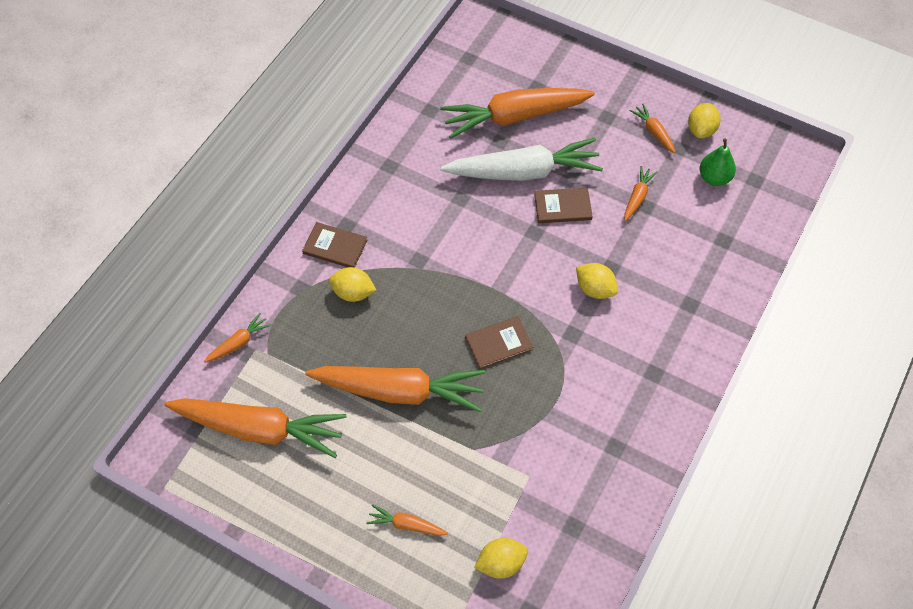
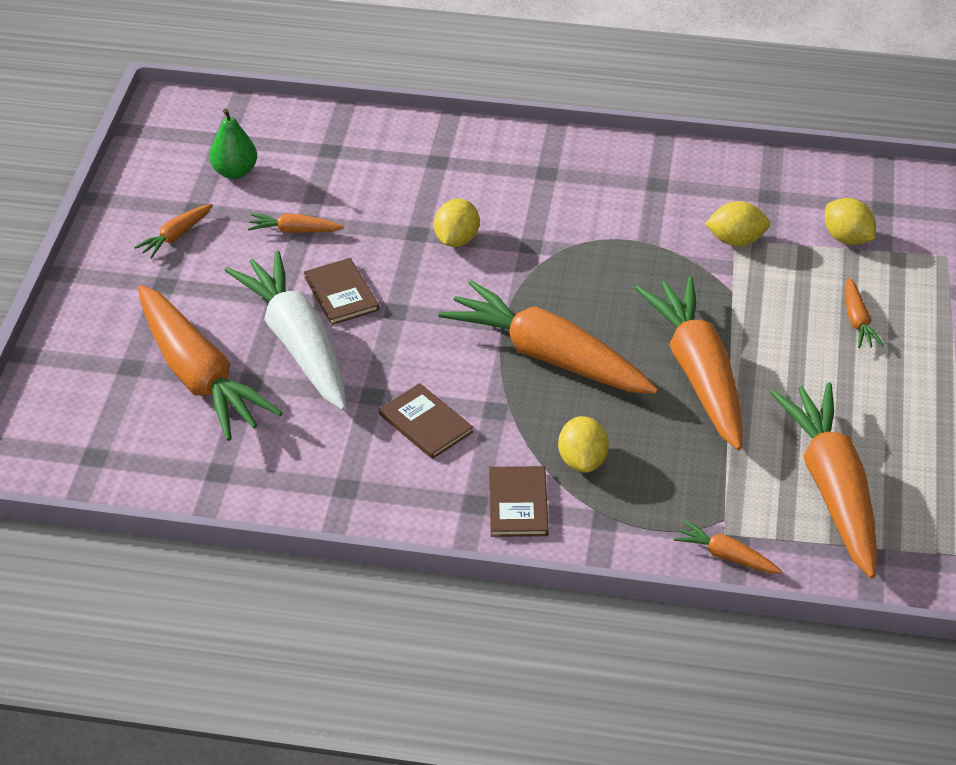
camera: 110 degrees left, 15 degrees down
brown book [465,316,533,369] -> brown book moved to [379,383,473,459]
yellow lemon [688,103,721,138] -> yellow lemon moved to [705,201,770,246]
none -> orange carrot [439,280,658,394]

